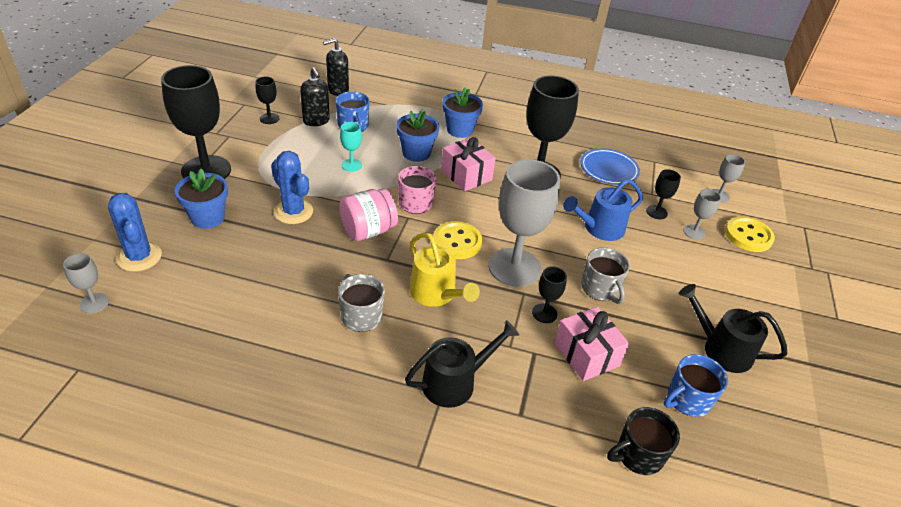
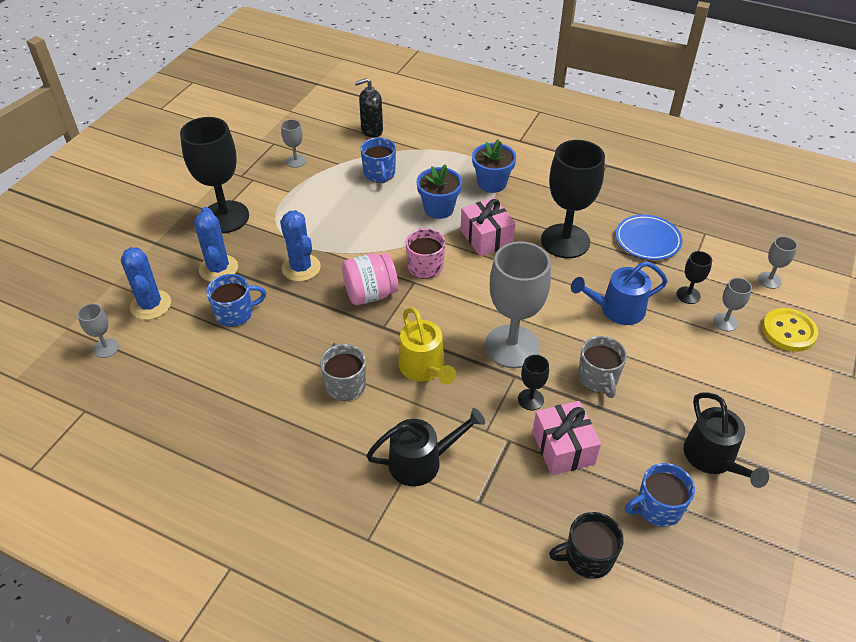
camera: 15 degrees right, 5 degrees up
blue flower pot [175,169,228,229] -> blue cactus [194,207,238,282]
black goblet [255,77,279,124] -> grey goblet [281,119,306,168]
black soap dispenser [300,67,330,126] -> none
turquoise goblet [340,122,362,172] -> none
yellow button [433,221,482,259] -> none
black watering can [679,284,787,373] -> black watering can turned 150 degrees counterclockwise [683,393,769,488]
none -> blue mug [206,274,266,327]

